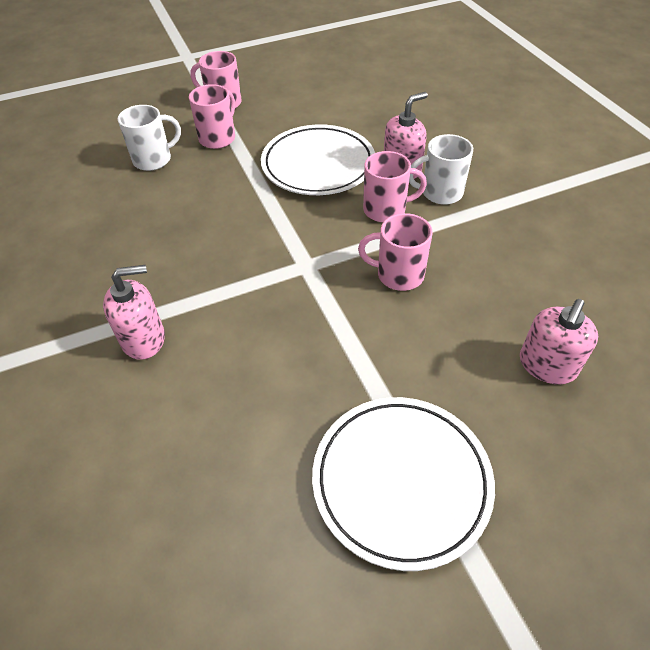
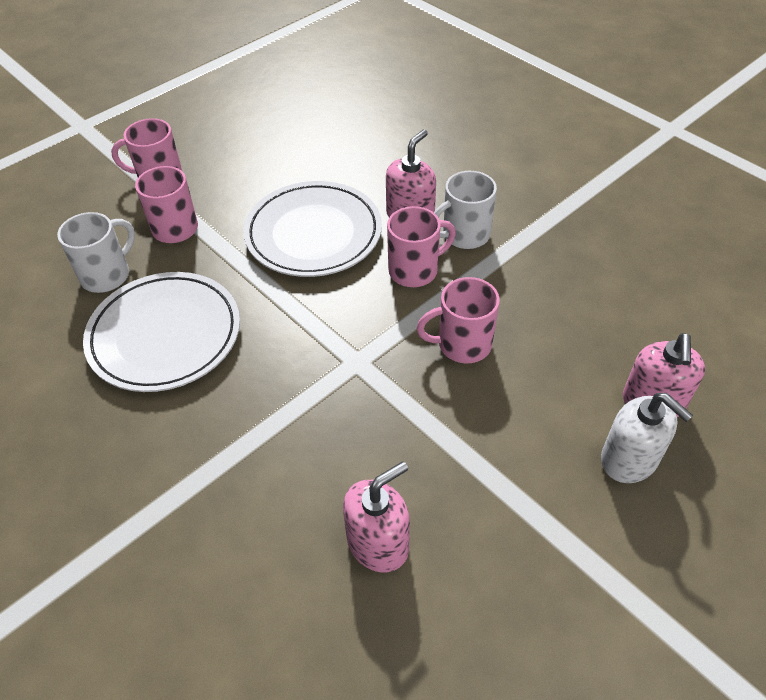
camera: 20 degrees left, 0 degrees up
pink soap dispenser [103,265,165,360] -> pink soap dispenser moved to [343,461,410,572]
white plate [312,397,495,571] -> white plate moved to [83,272,240,392]
none -> white soap dispenser [601,393,693,483]

